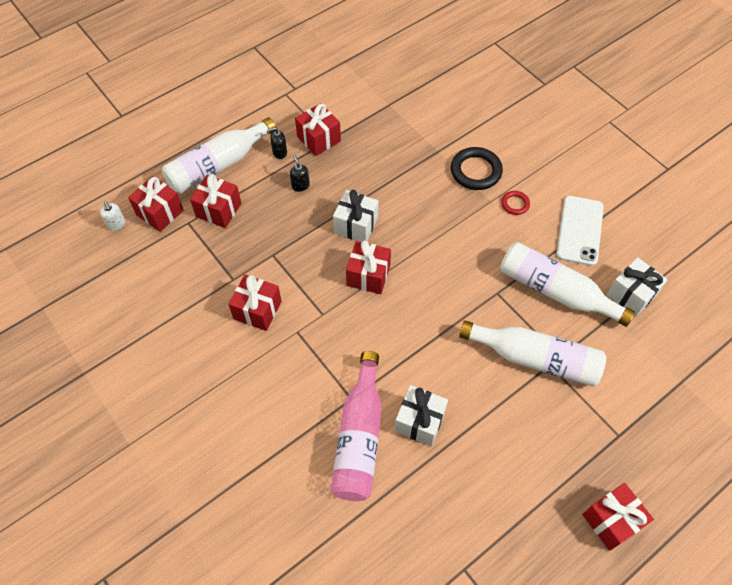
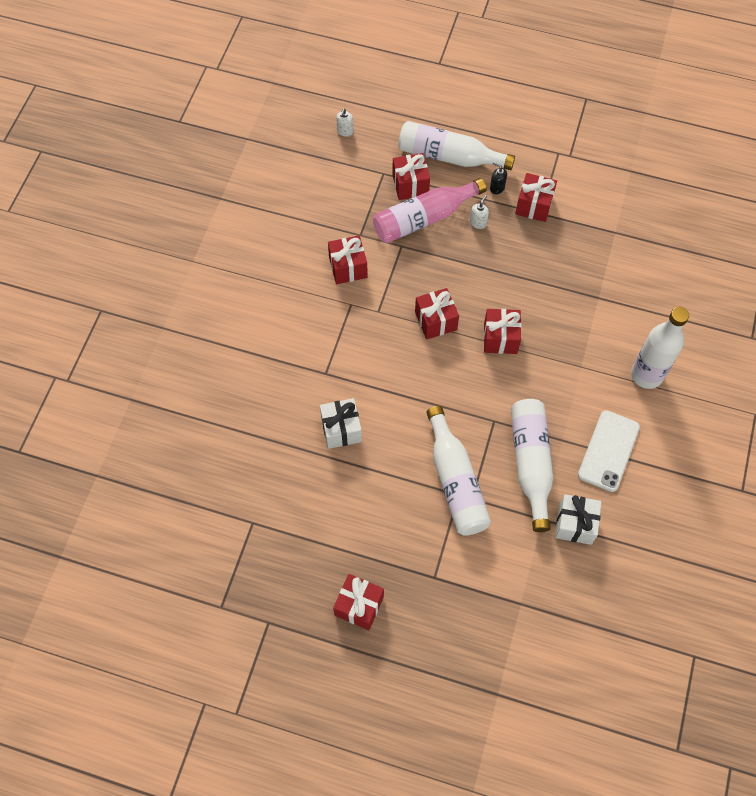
camera: 55 degrees right, 5 degrees up
red gift [128,176,184,232] -> red gift moved to [484,309,521,354]
black soap dispenser [290,155,310,192] -> white soap dispenser [470,195,489,229]
pink bottle [331,351,382,501] -> pink bottle moved to [373,178,487,243]
white gift [333,190,378,242] -> none
black ring [451,147,503,190] -> none
red ring [501,191,530,215] -> none
white phone [556,196,604,266] -> white phone turned 45 degrees counterclockwise [578,410,640,492]
none -> white bottle [631,307,689,389]

